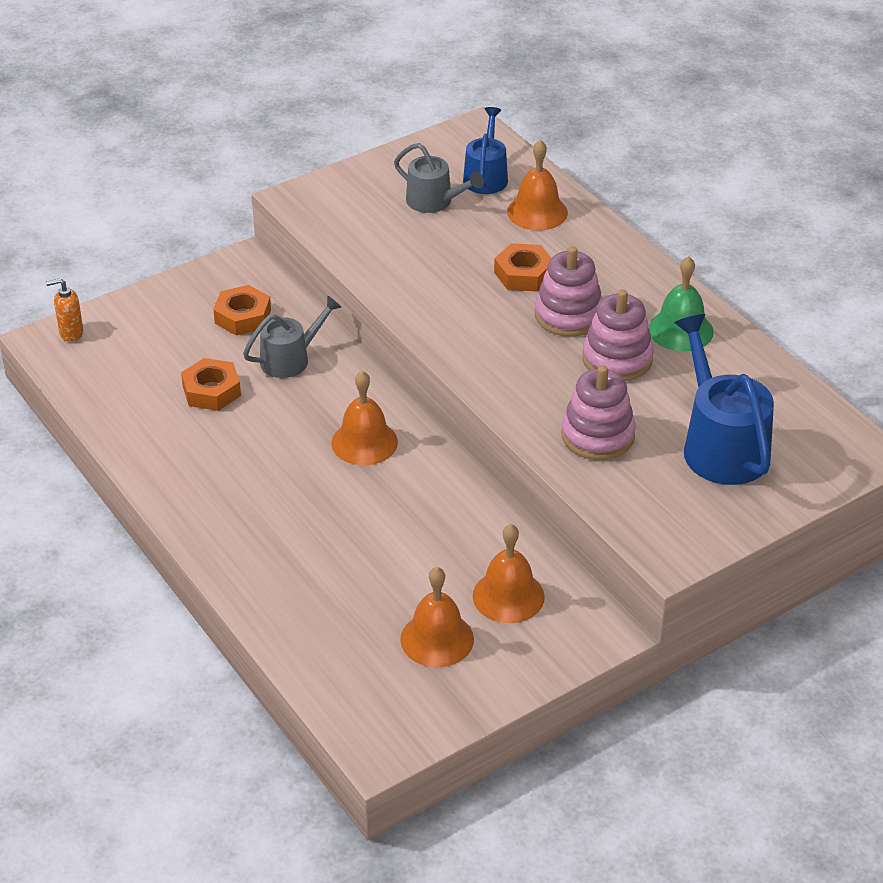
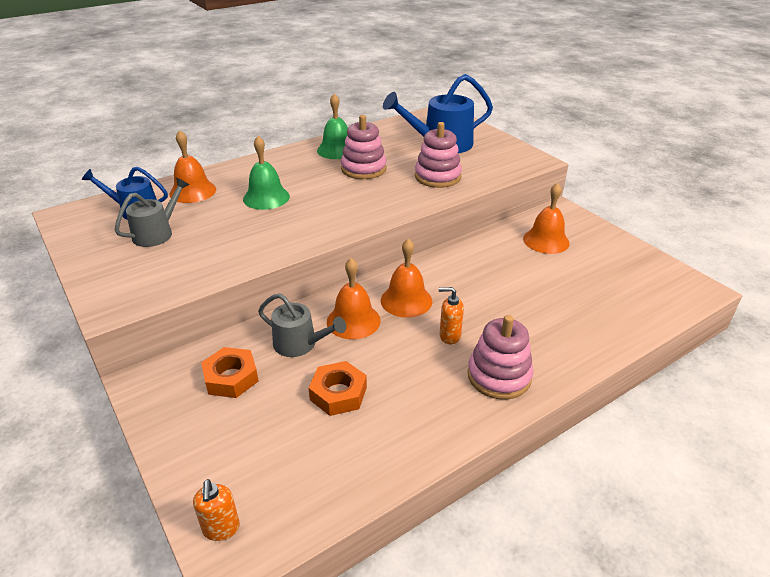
camera: 90 degrees left, 5 degrees down
grey watering can [243,296,341,378] -> grey watering can turned 150 degrees clockwise [258,293,346,357]
orange bell [400,567,474,667] -> orange bell moved to [327,258,381,339]
orange nut [494,243,551,291] -> green bell [243,136,290,210]
pink stacking toy [535,246,602,337] -> pink stacking toy moved to [468,315,534,400]
none -> orange soap dispenser [439,287,464,344]

